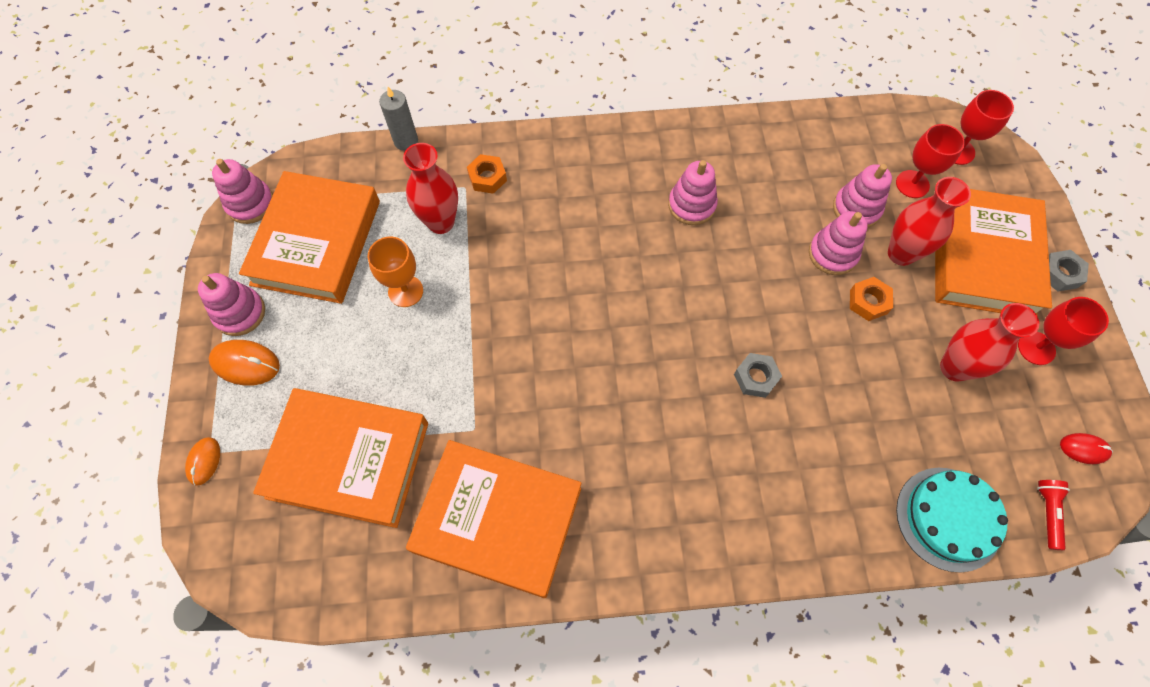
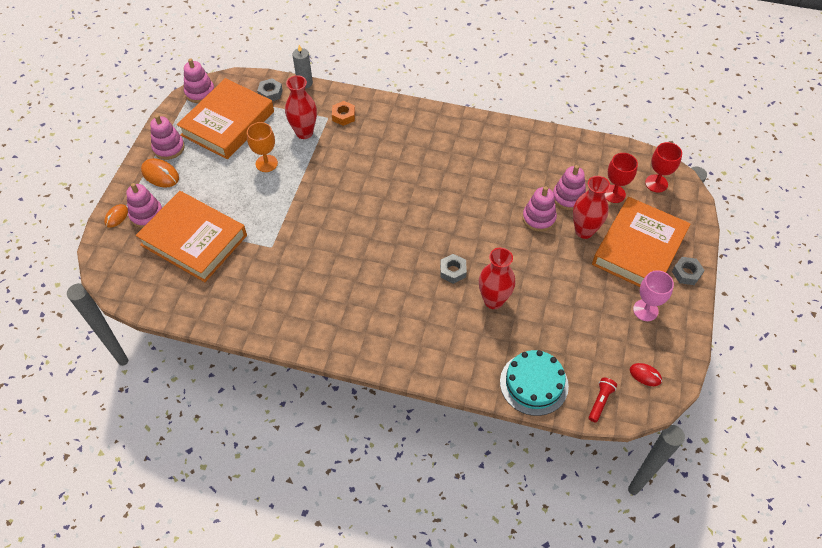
camera: 20 degrees right, 10 degrees down
orange book [406,440,581,598] -> none
pink stacking toy [668,160,718,225] -> pink stacking toy moved to [126,183,162,228]
orange nut [850,277,893,321] -> none
red vase [940,303,1039,382] -> red vase moved to [479,248,515,309]
red goblet [1018,297,1109,365] -> pink goblet [633,270,674,321]
none -> grey nut [257,79,283,101]

